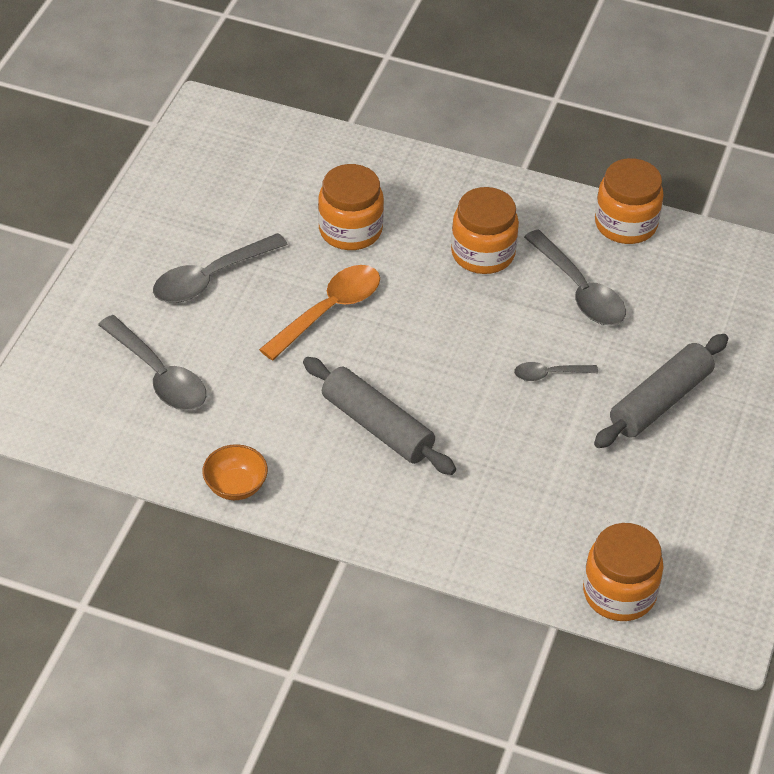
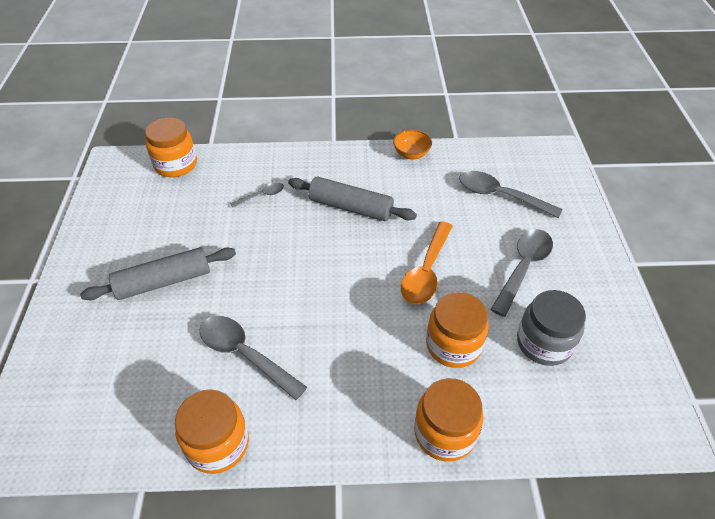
camera: 160 degrees right, 0 degrees up
orange jar [451,187,519,274] -> orange jar moved to [414,378,484,462]
grey spoon [514,362,598,381] -> grey spoon moved to [230,182,284,208]
grey rolling pin [594,334,728,448] -> grey rolling pin turned 45 degrees clockwise [80,247,236,300]
none -> grey jar [517,290,586,366]

